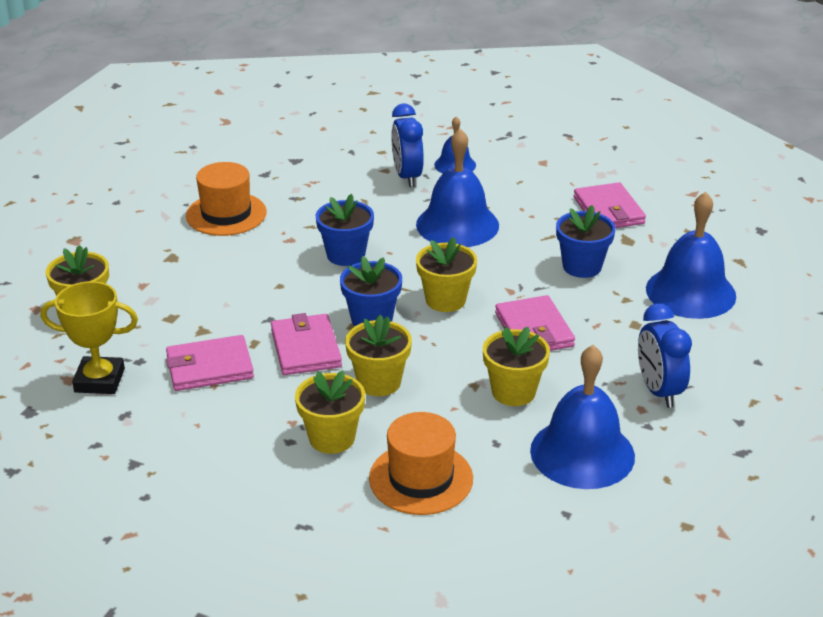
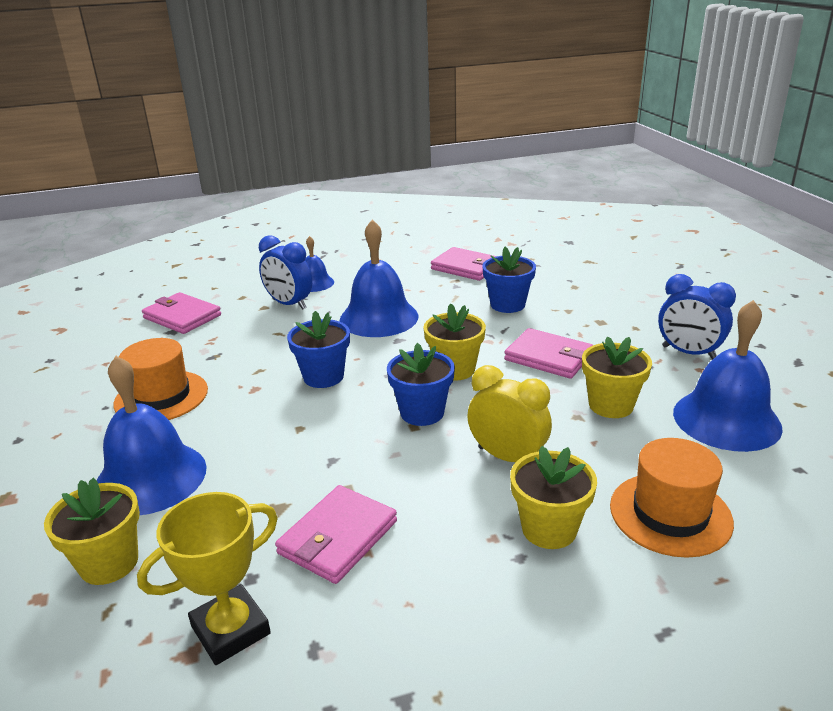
camera: 40 degrees left, 5 degrees down
pink wallet [271,313,342,375] -> pink wallet moved to [142,292,221,334]
yellow flower pot [345,315,412,396] -> yellow clock [467,365,552,462]
blue bell [646,192,736,319] -> blue bell moved to [97,356,207,515]

